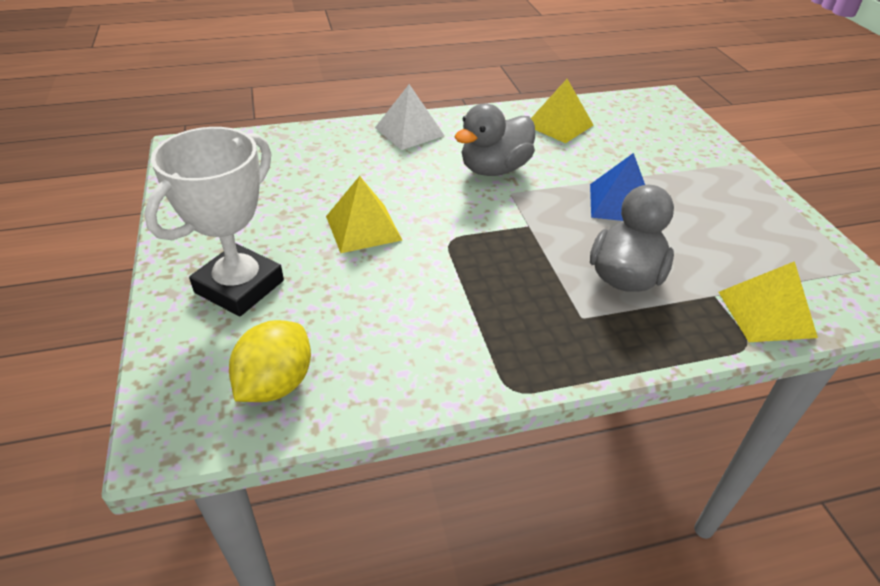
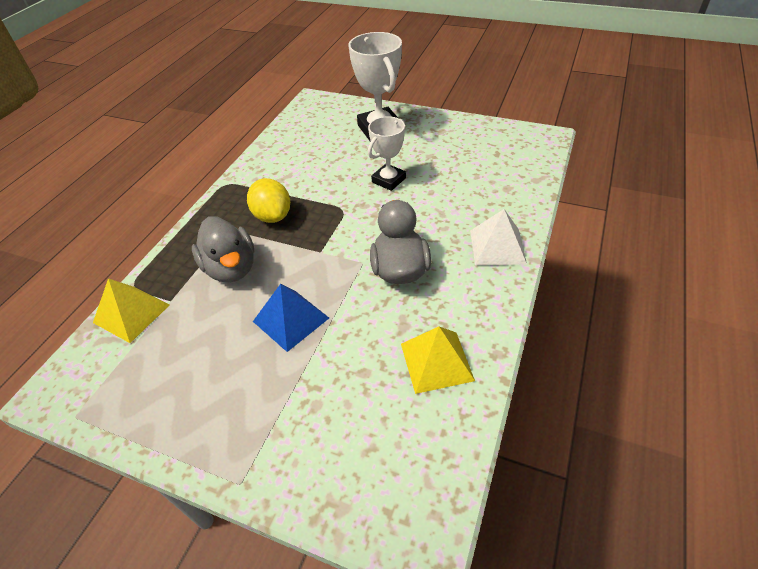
camera: 130 degrees right, 5 degrees up
yellow lemon [229,320,311,402] -> yellow lemon moved to [247,178,290,223]
yellow pyramid [326,176,402,253] -> white trophy [368,116,406,191]

